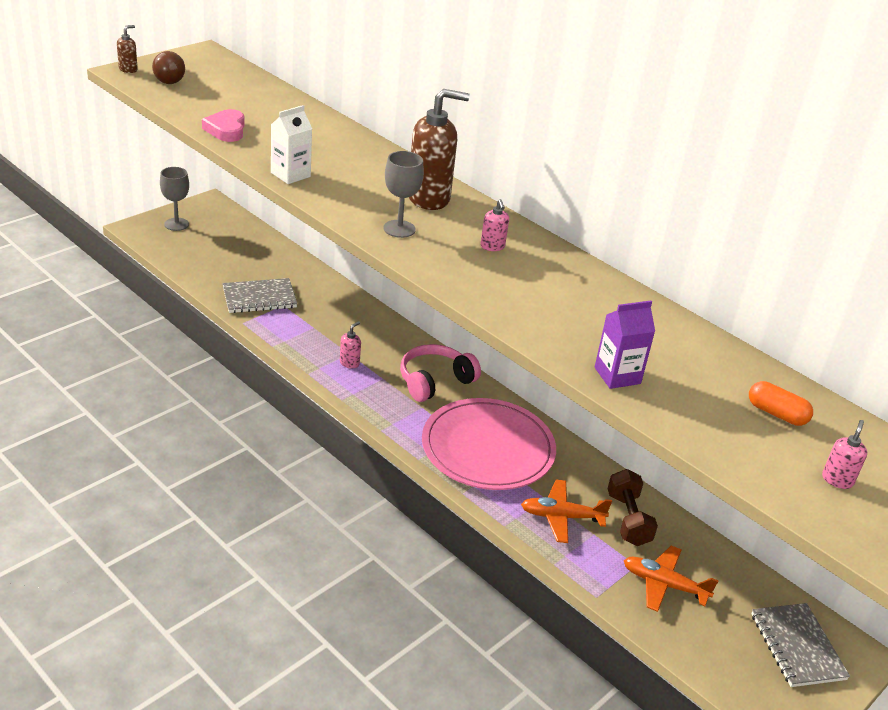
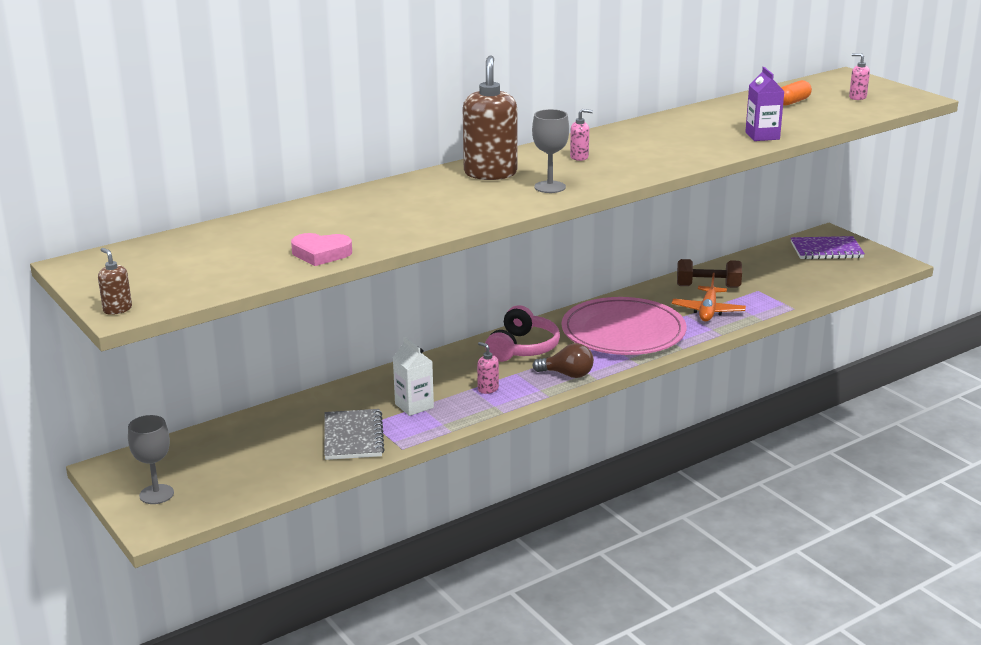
camera: 75 degrees left, 10 degrees down
brown light bulb [152,51,185,84] -> brown light bulb moved to [533,343,594,378]
white carton [271,105,312,184] -> white carton moved to [393,337,434,416]
pink headphones [400,344,481,402] -> pink headphones turned 135 degrees counterclockwise [485,305,560,362]
orange plane [624,546,719,612] -> none
grey notebook [751,603,850,687] -> purple notebook [791,236,865,260]

